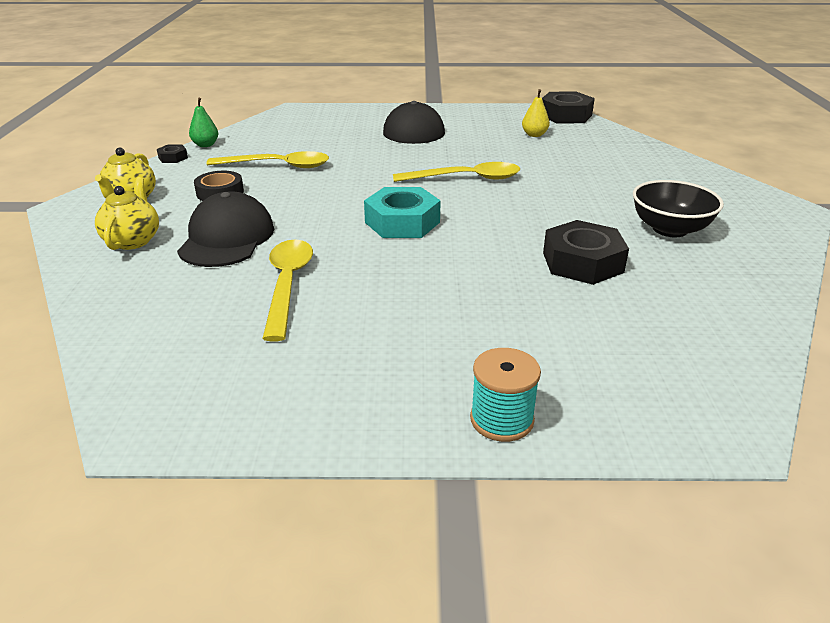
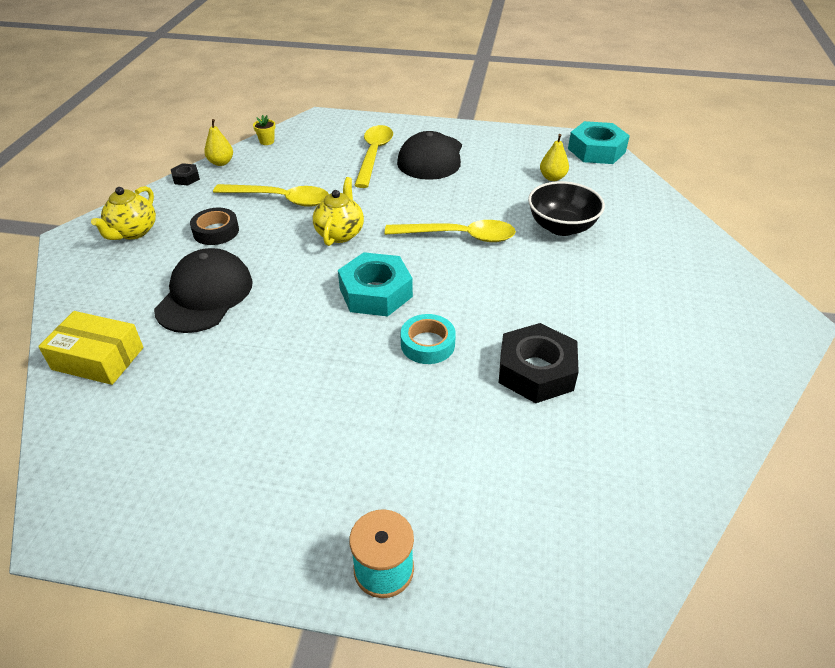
camera: 10 degrees right, 10 degrees up
yellow teapot [95,177,159,250] -> yellow teapot moved to [313,177,364,246]
green pear [189,98,218,147] -> yellow pear [204,119,233,166]
yellow spoon [262,239,313,342] -> yellow spoon moved to [354,125,393,188]
black nut [542,91,595,124] -> turquoise nut [568,121,630,164]
black bowl [633,180,724,237] -> black bowl moved to [528,181,605,236]
none -> yellow box [38,311,144,385]
none -> yellow flower pot [253,115,275,145]
none -> turquoise tape [401,314,456,364]

